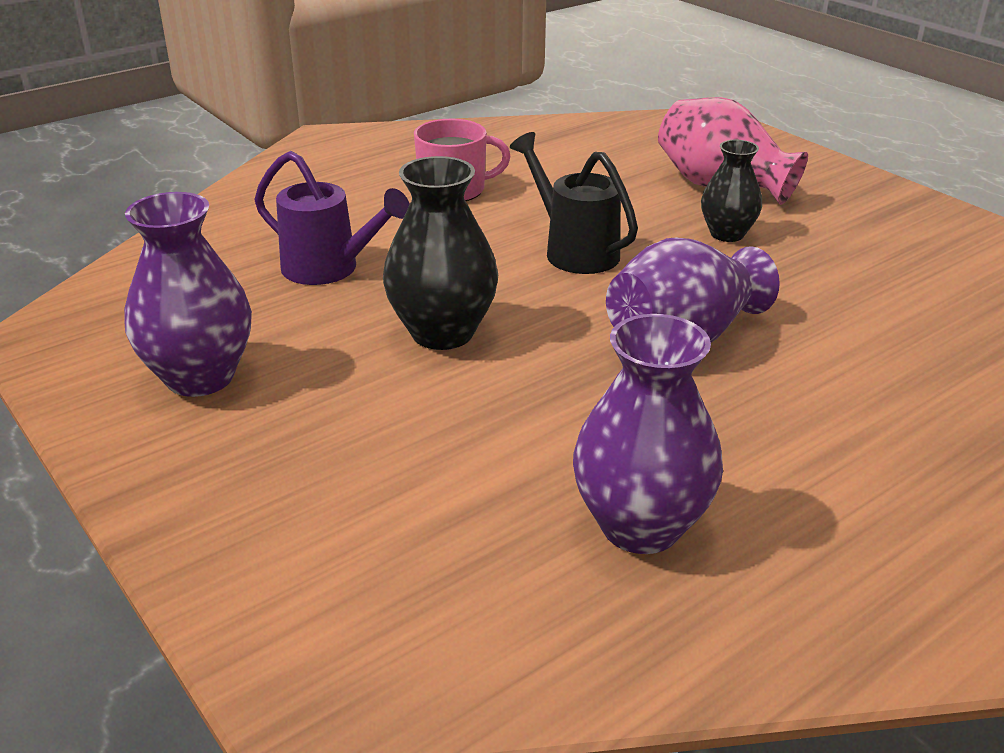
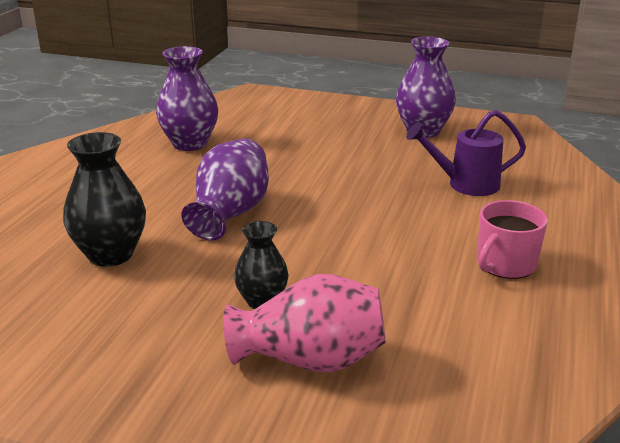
camera: 145 degrees right, 5 degrees down
black vase [383,156,498,350] -> black vase moved to [63,132,146,267]
black watering can [510,132,638,274] -> none

